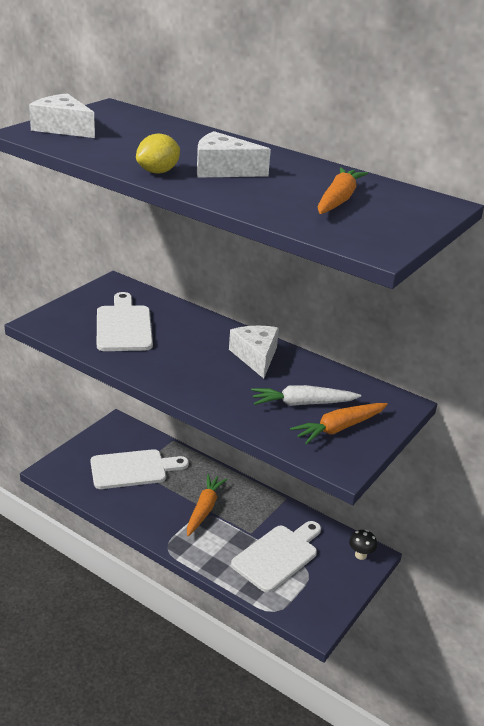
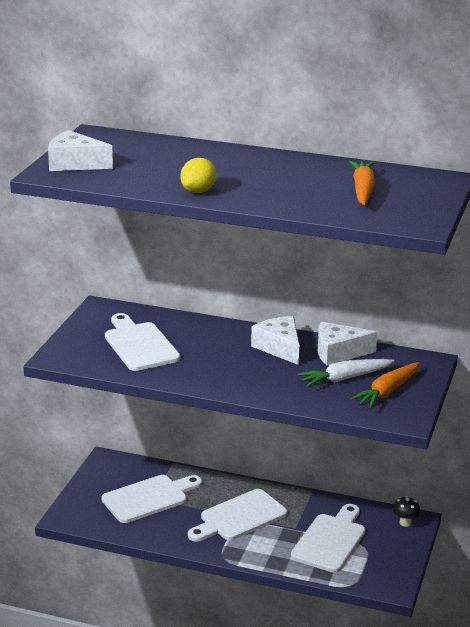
camera: 15 degrees left, 5 degrees down
orange carrot [187,474,227,536] -> white cutting board [188,489,287,542]
white cheese [197,131,271,178] -> white cheese moved to [318,322,378,366]

